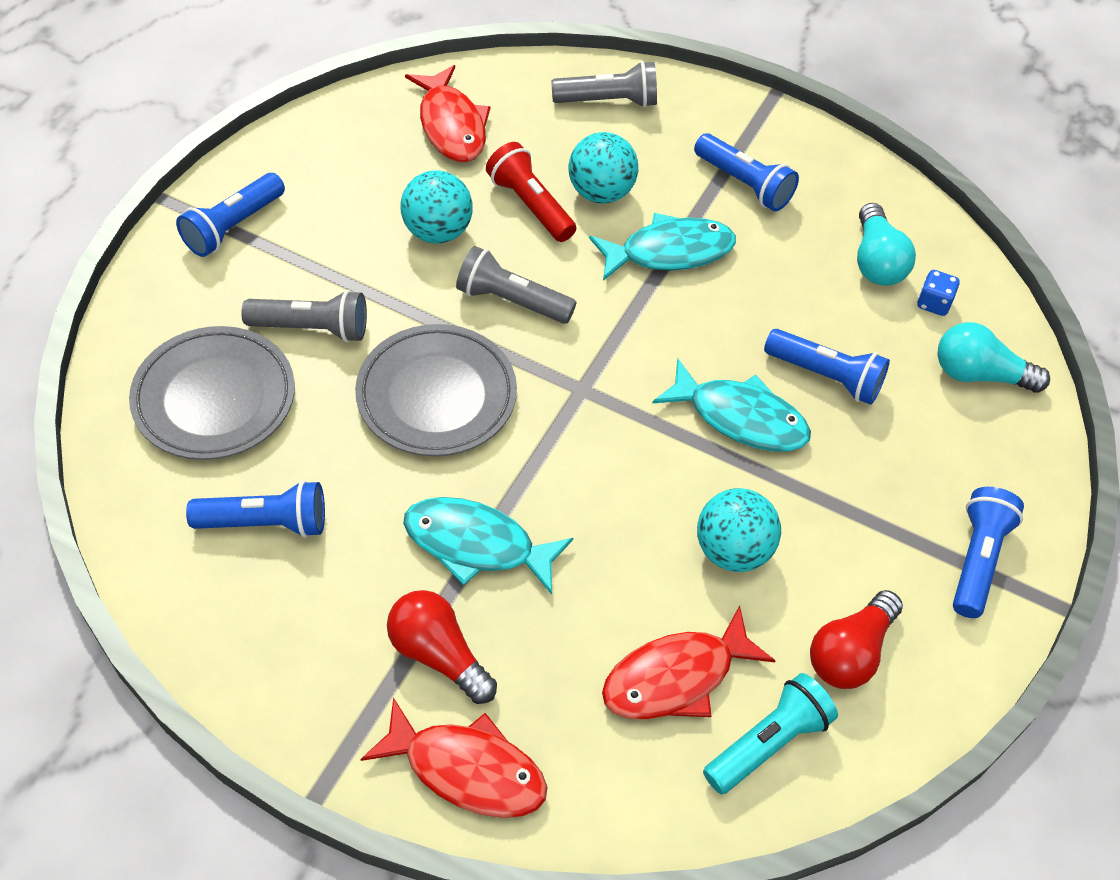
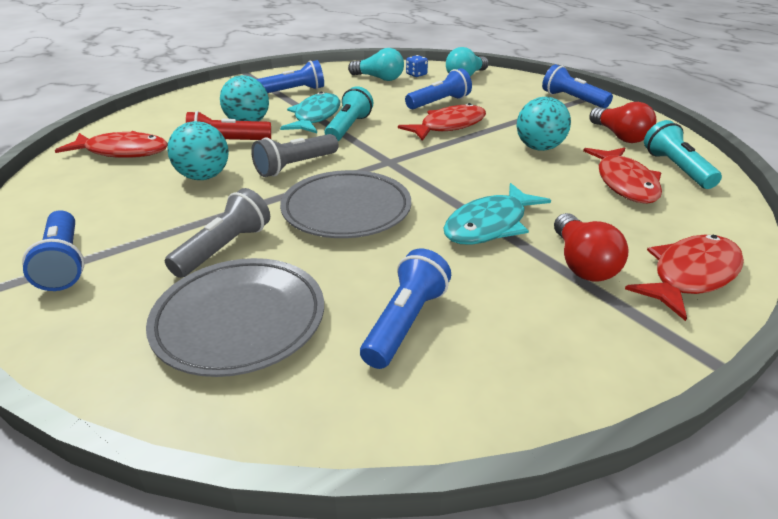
camera: 60 degrees left, 20 degrees down
red light bulb [387,590,497,704] -> red light bulb turned 75 degrees counterclockwise [554,213,629,282]
grey flashlight [551,61,657,108] -> none
turquoise fish [652,359,811,451] -> red fish [398,103,486,141]
none -> turquoise flashlight [325,86,373,141]

